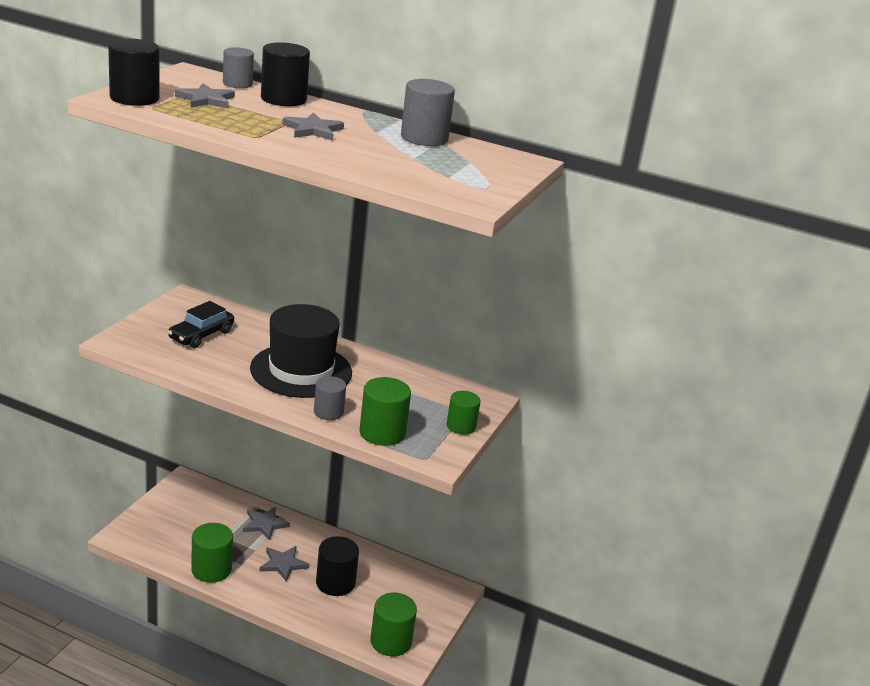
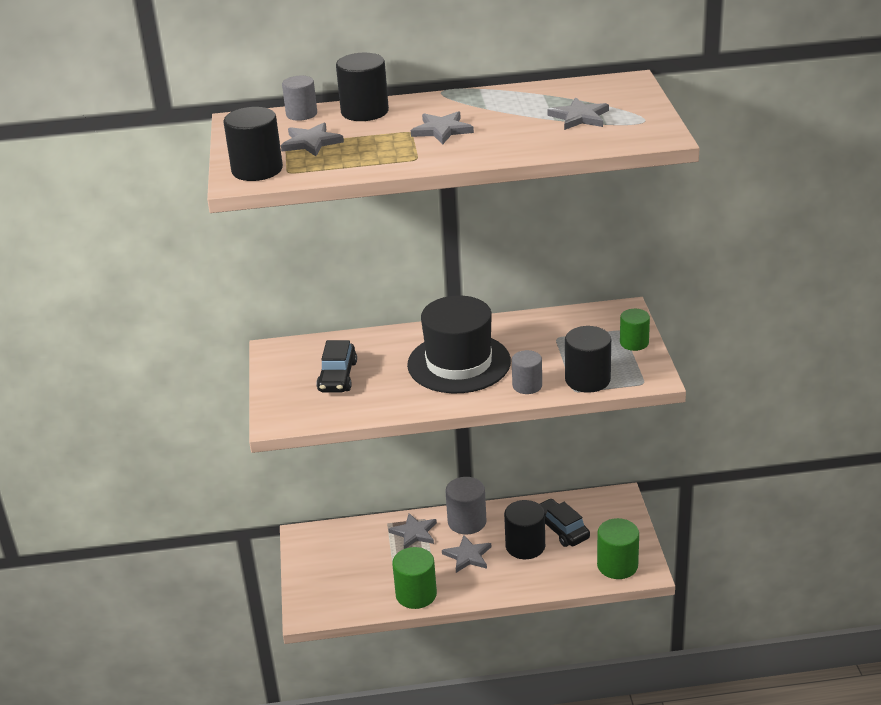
camera: 25 degrees left, 5 degrees up
green cylinder [359,377,411,446] -> black cylinder [565,326,611,393]
grey cylinder [401,79,455,146] -> grey cylinder moved to [445,477,486,534]
none -> black car [540,499,590,547]
none -> grey star [547,97,609,130]

